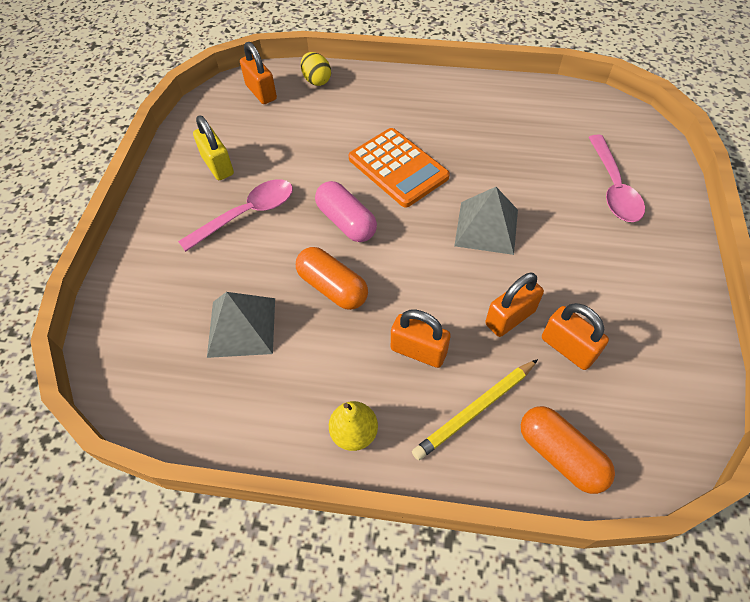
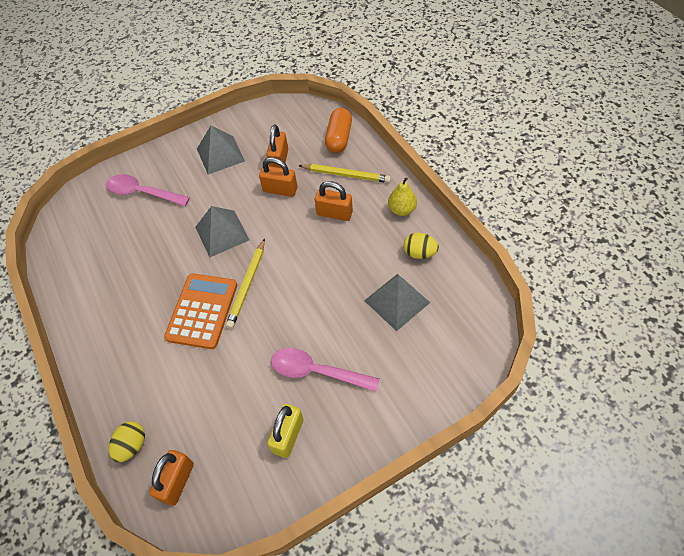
camera: 125 degrees left, 0 degrees up
orange capsule [296,247,368,310] -> none
pink capsule [315,181,377,242] -> none
orange padlock [391,310,451,368] -> orange padlock turned 60 degrees counterclockwise [315,181,353,221]
pink spoon [588,135,645,222] -> pink spoon turned 120 degrees counterclockwise [106,174,190,206]
none -> grey pyramid [197,126,245,175]
none -> yellow pencil [226,238,265,329]
none -> yellow egg [403,233,439,259]

